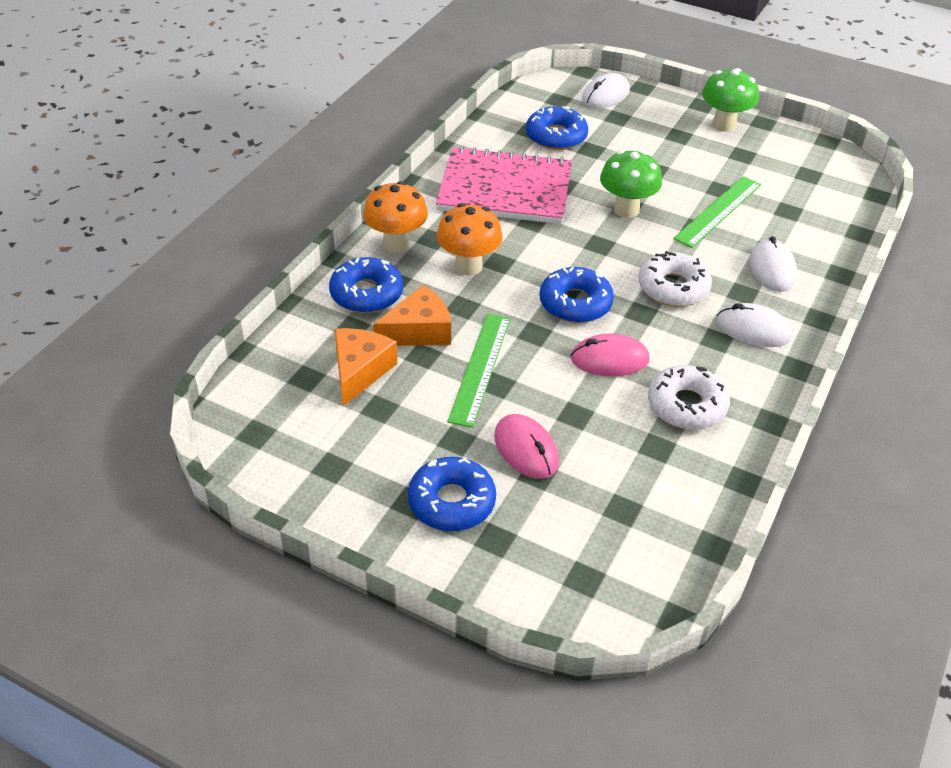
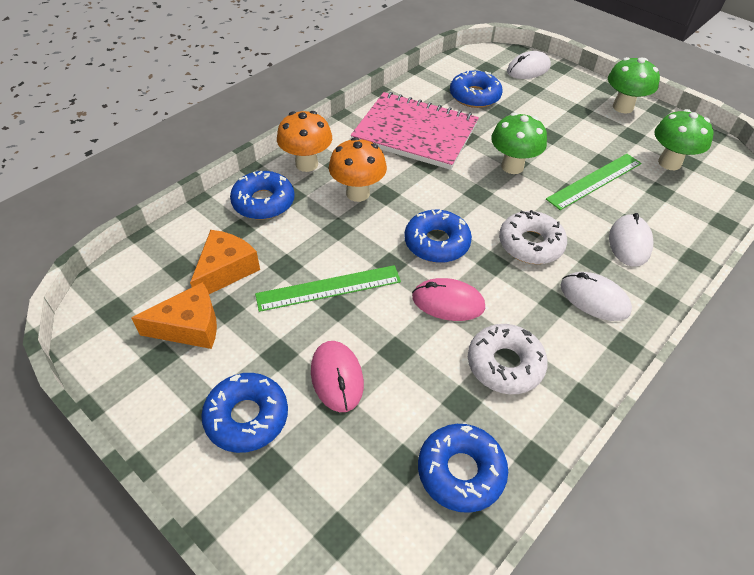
camera: 15 degrees right, 5 degrees up
orange cheese [373,285,451,346] -> orange cheese moved to [131,282,217,349]
green ruler [447,314,511,428] -> green ruler turned 45 degrees clockwise [255,265,401,312]
none -> blue donut [418,424,508,513]
none -> green mushroom [654,109,714,170]

